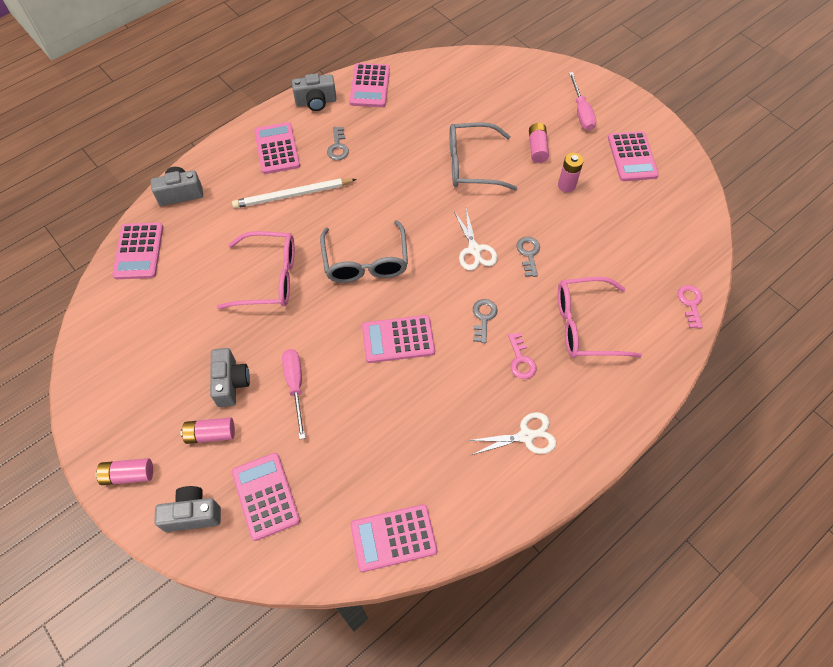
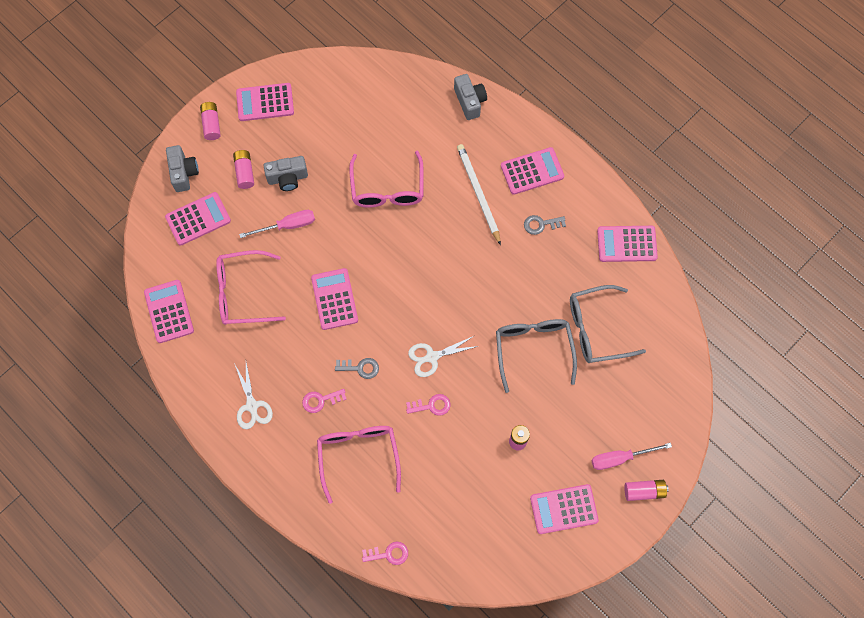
camera: 85 degrees right, 10 degrees up
pink calculator [112,223,163,279] -> pink calculator moved to [236,83,294,121]
grey camera [292,73,336,111] -> none
grey glasses [320,220,408,283] -> grey glasses moved to [570,285,646,363]
grey key [516,237,540,277] -> pink key [406,394,450,416]
pink battery [529,123,549,163] -> pink battery moved to [624,480,669,501]
none -> pink glasses [216,250,286,325]

